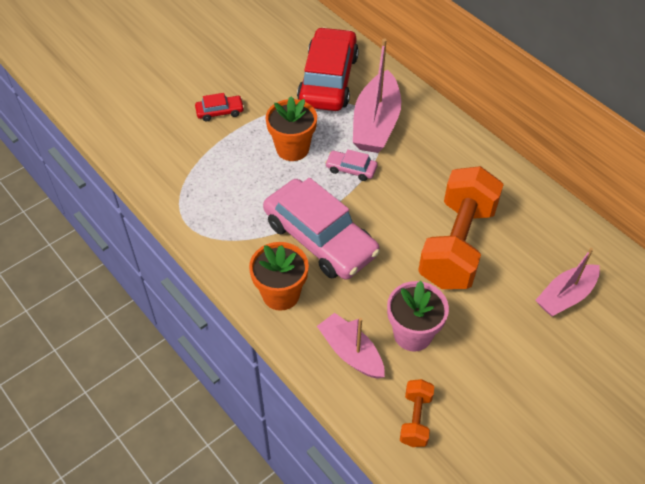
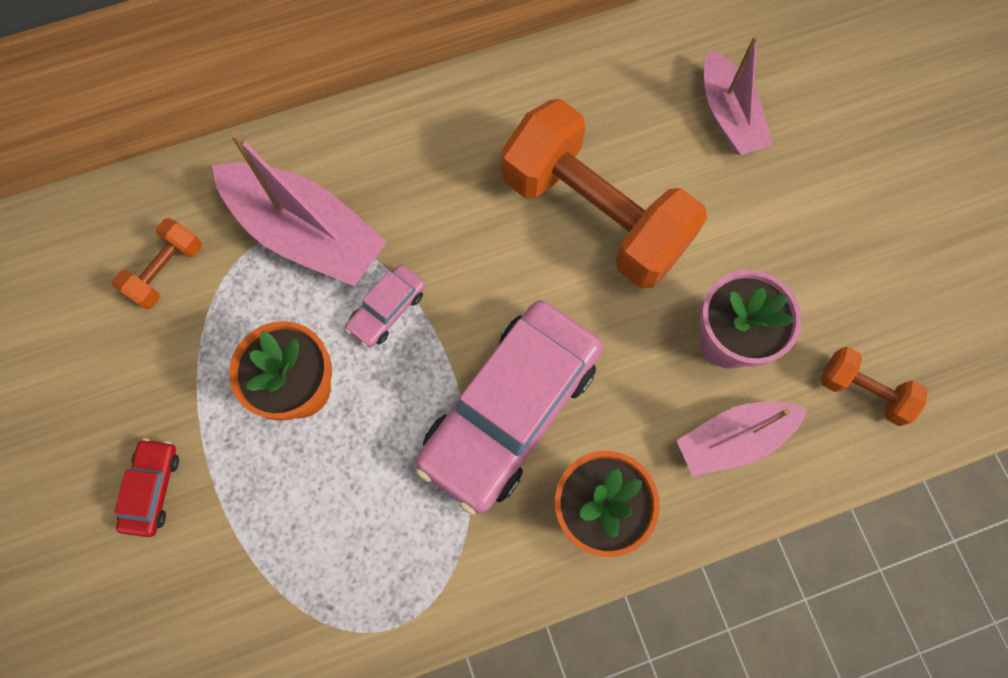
camera: 70 degrees left, 20 degrees up
pink car [263,178,380,280] -> pink car turned 150 degrees clockwise [415,300,603,515]
red car [297,27,359,111] -> orange dumbbell [112,218,202,310]

